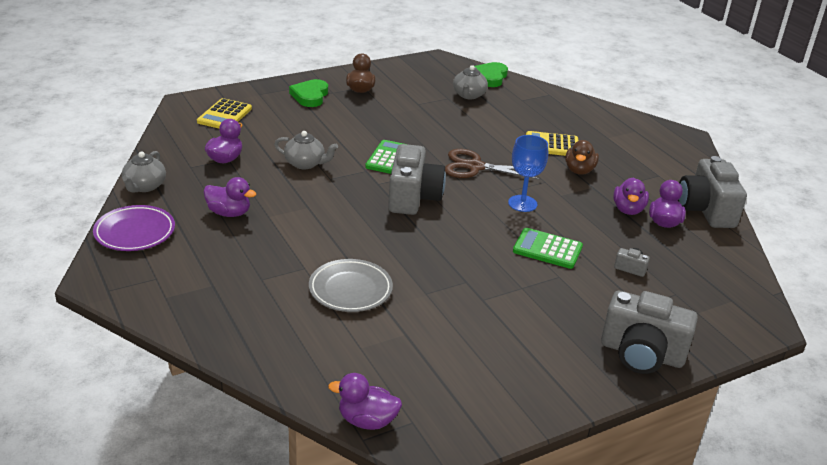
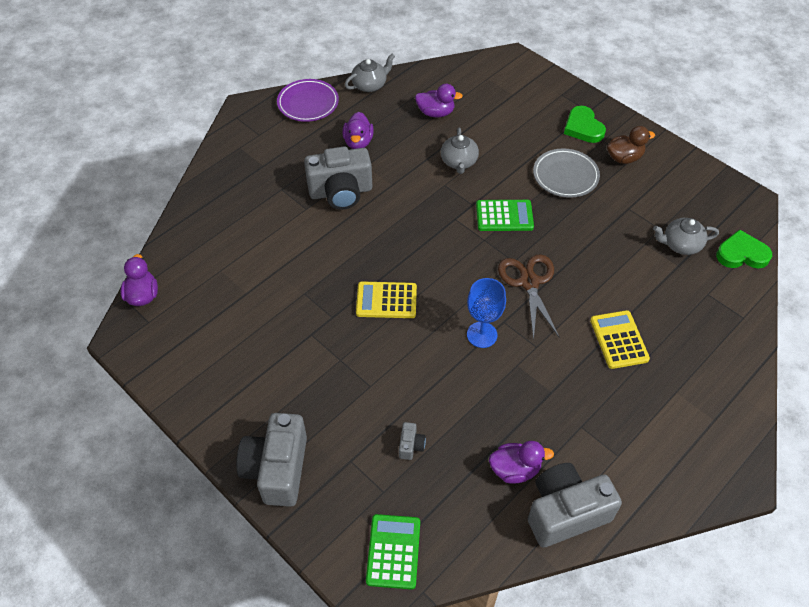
camera: 75 degrees right, 20 degrees up
grey teapot [122,151,166,193] -> grey teapot turned 150 degrees clockwise [345,54,395,92]
yellow calculator [197,98,252,129] -> yellow calculator moved to [356,281,417,318]
green heart [289,79,328,107] -> green heart turned 105 degrees counterclockwise [564,106,606,143]
grey plate [309,259,393,312] -> grey plate moved to [533,148,600,198]
grey camera [388,144,446,215] -> grey camera moved to [304,146,372,210]
green calculator [513,228,583,269] -> green calculator moved to [366,514,420,589]
brown duck [565,140,599,175] -> none
purple duck [613,177,649,215] -> none

